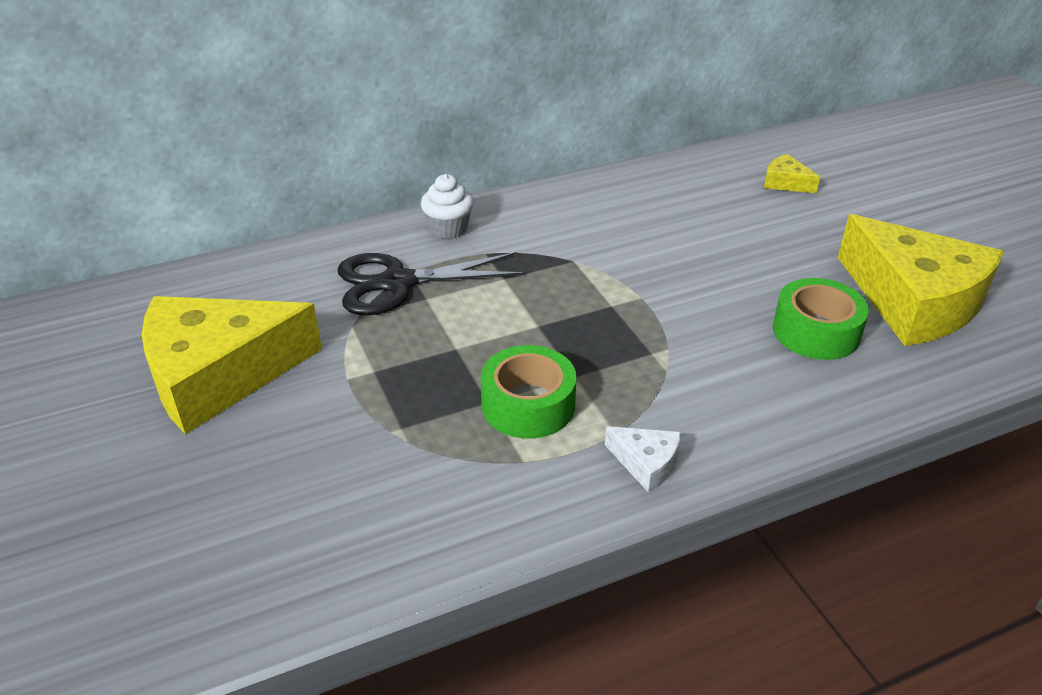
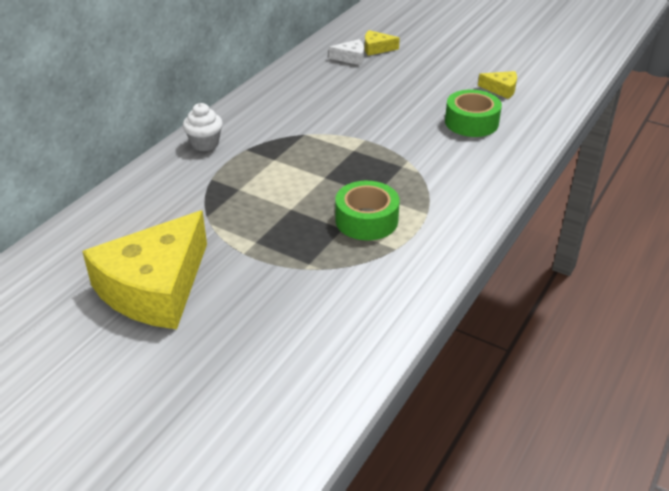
camera: 35 degrees left, 0 degrees up
black scissors [338,252,526,315] -> none
white cheese [605,426,681,492] -> white cheese moved to [329,39,364,65]
yellow cheese [838,214,1004,346] -> yellow cheese [478,71,517,99], size x0.41

